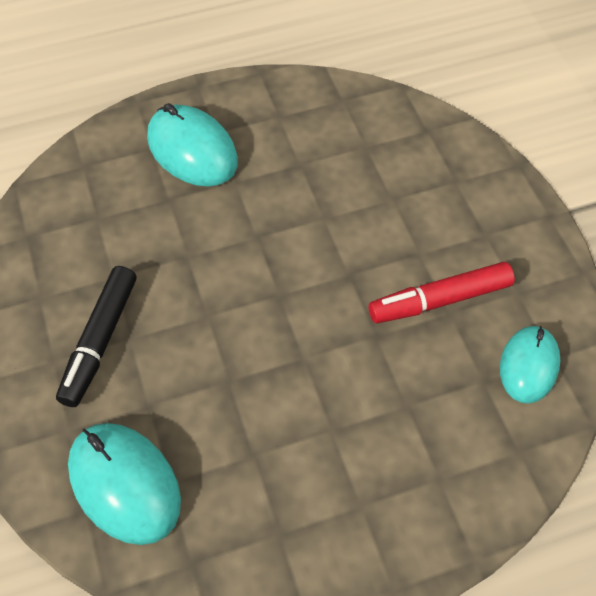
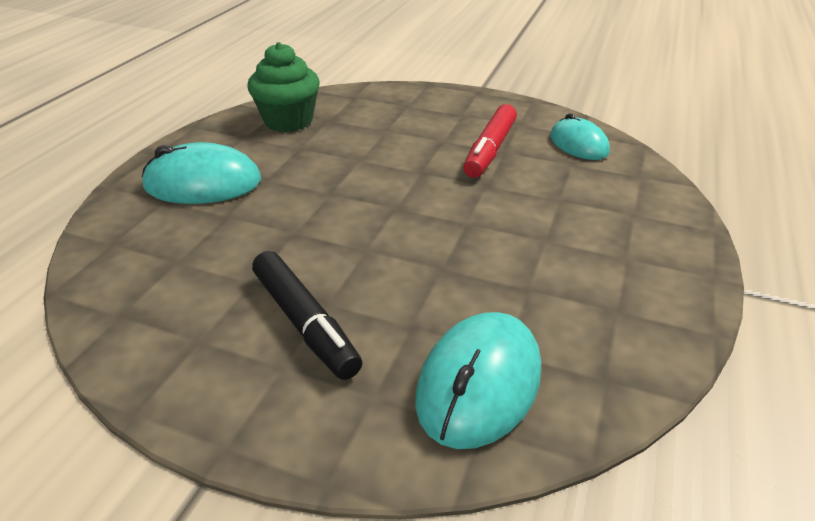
camera: 50 degrees left, 20 degrees down
turquoise mouse [68,423,181,545] -> turquoise mouse turned 60 degrees counterclockwise [415,312,541,449]
none -> green cupcake [247,42,320,132]

